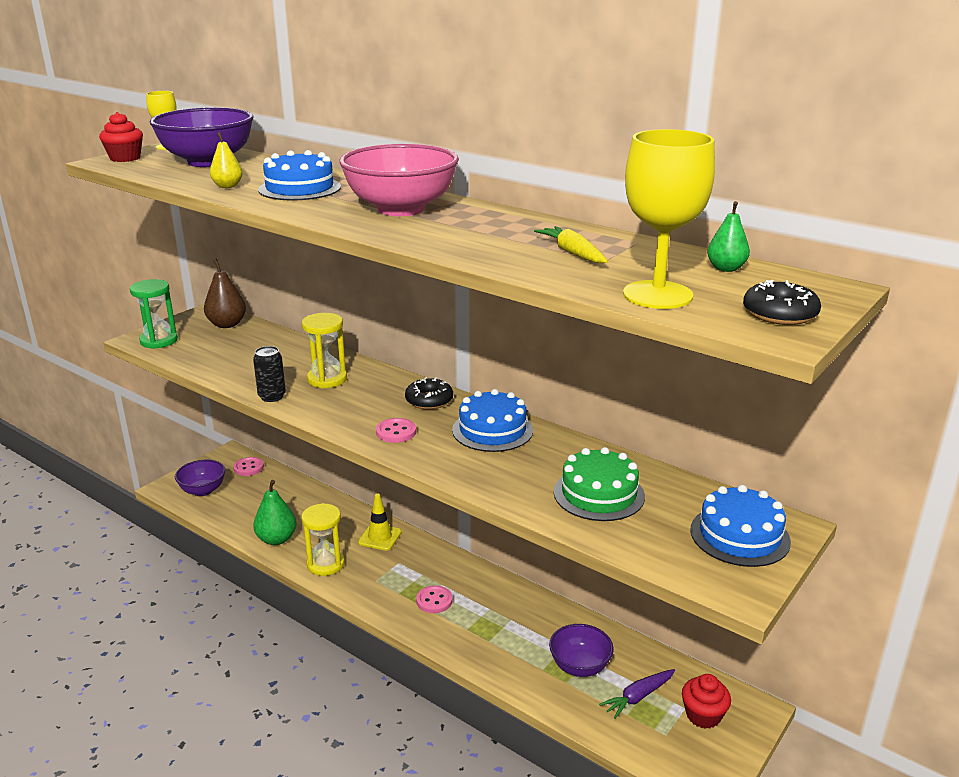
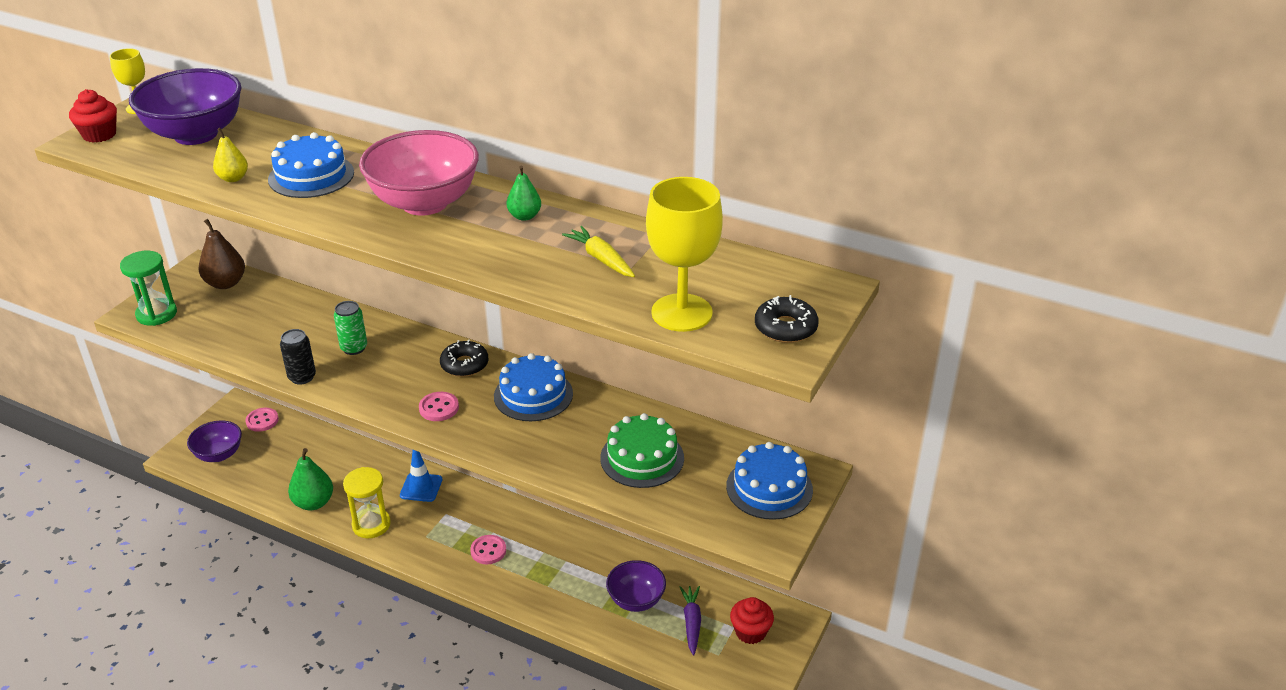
camera: 10 degrees left, 10 degrees up
yellow hourglass [302,313,347,388] -> green can [334,301,367,355]
yellow traffic cone [358,493,402,551] -> blue traffic cone [400,450,442,502]
purple carrot [599,669,675,719] -> purple carrot turned 135 degrees clockwise [680,586,701,655]
green pear [707,201,750,272] -> green pear moved to [507,166,541,221]

